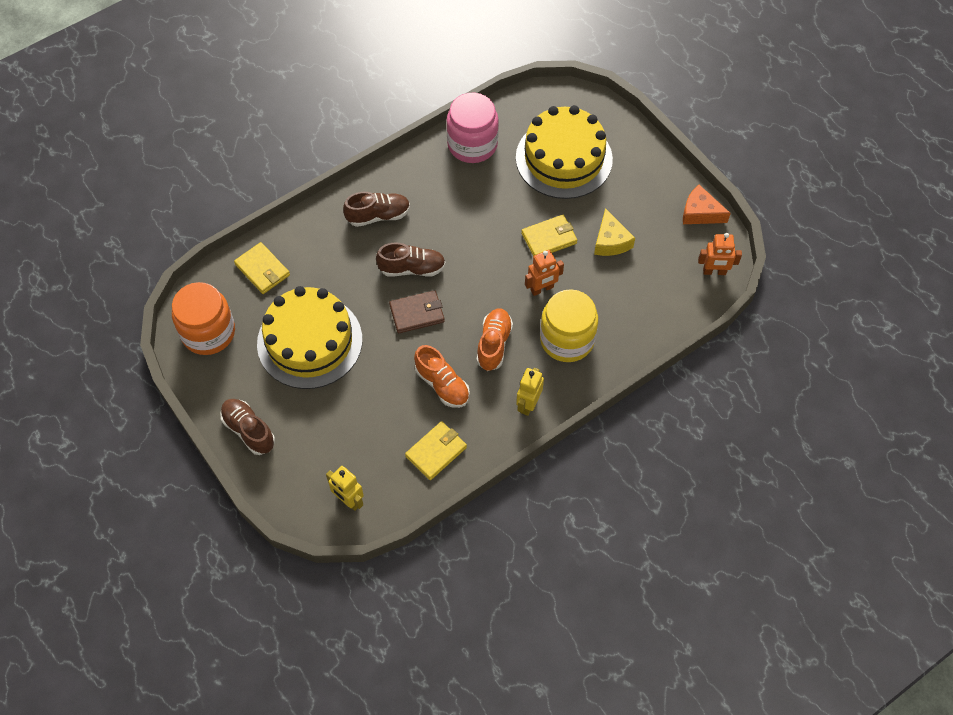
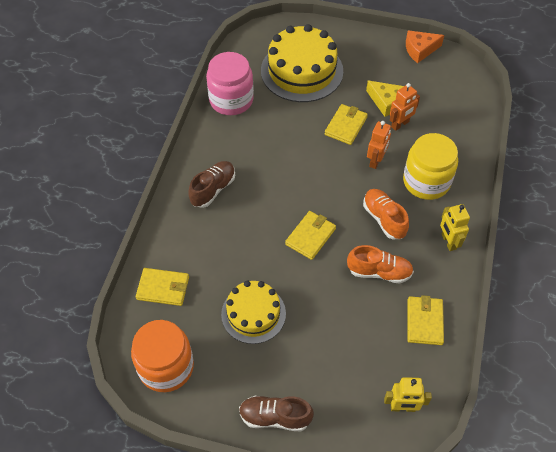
camera: 40 degrees left, 5 degrees down
yellow cake [257,286,362,389] -> yellow cake [221,281,286,344], size x0.63
brown shoe [376,243,446,277] -> none
brown wallet [389,290,445,333] -> yellow wallet [285,211,336,260]
orange robot [698,233,742,275] -> orange robot moved to [390,83,420,131]

